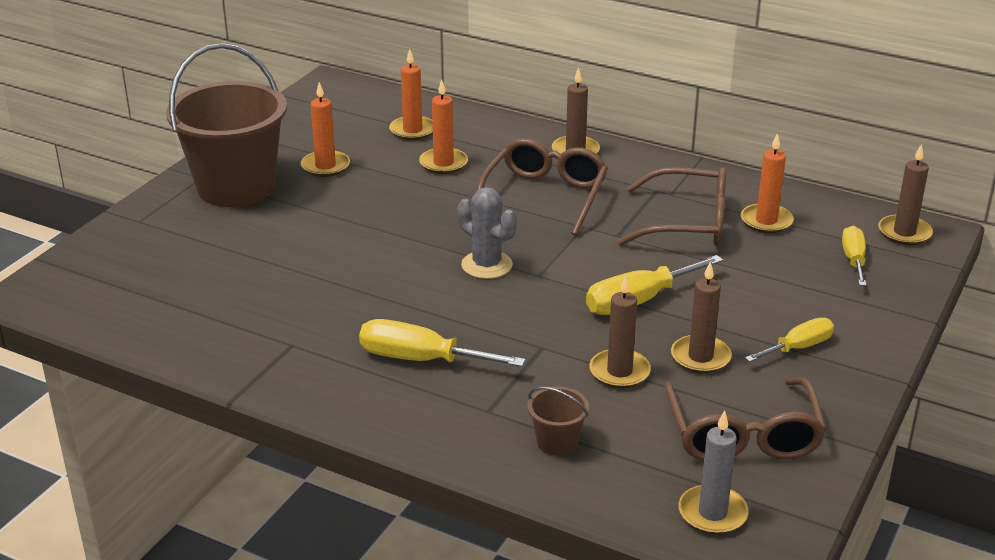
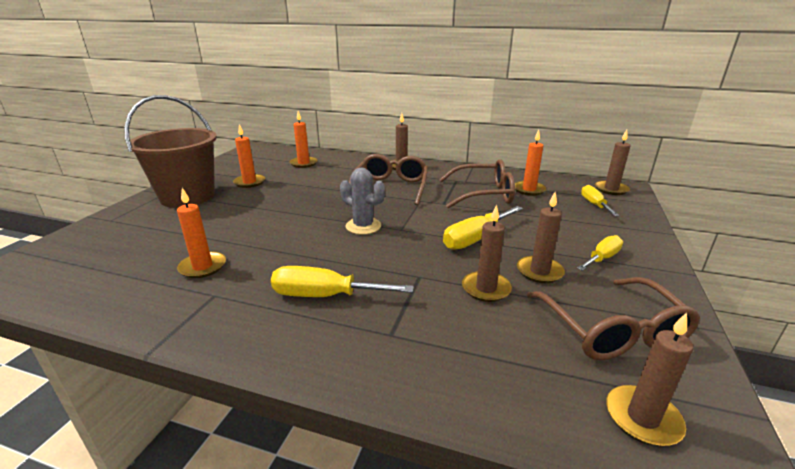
camera: 10 degrees left, 5 degrees down
orange candle [419,79,468,174] -> orange candle moved to [177,188,226,278]
brown bucket [527,386,589,456] -> none
grey candle [678,410,749,534] -> brown candle [606,312,693,446]

